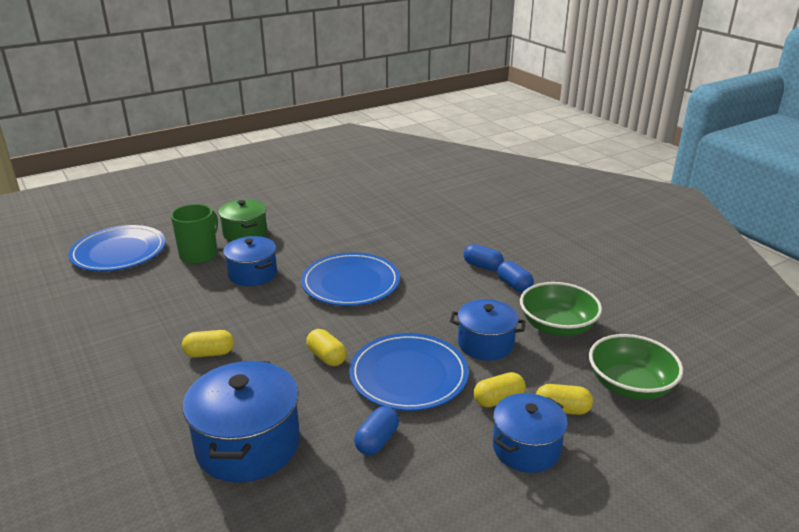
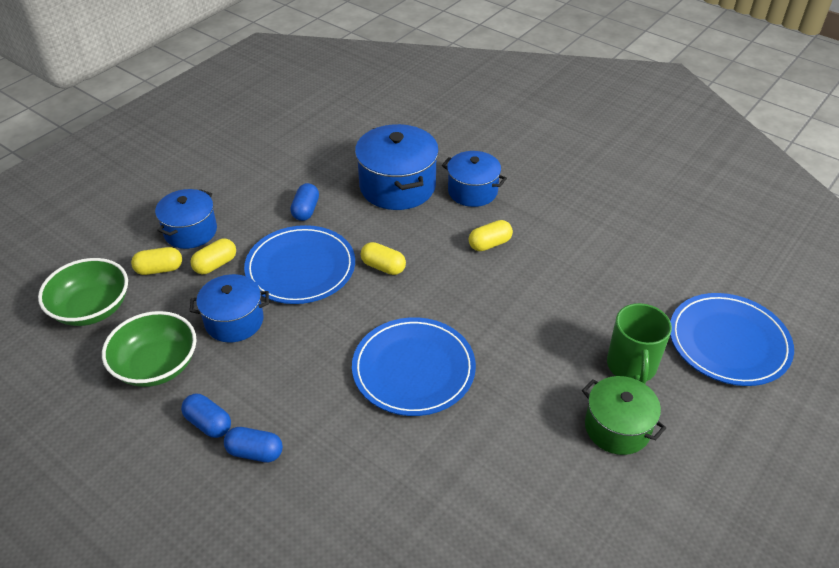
camera: 160 degrees right, 15 degrees up
blue pot [223,236,277,286] -> blue pot moved to [442,151,507,207]

